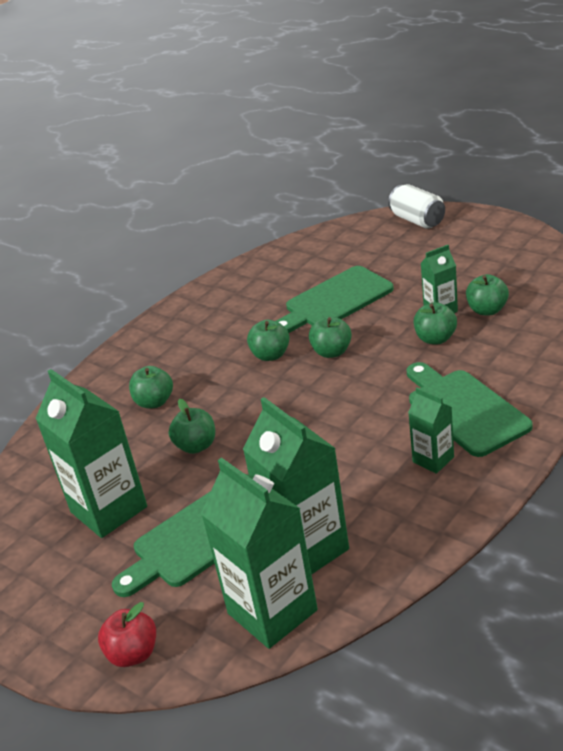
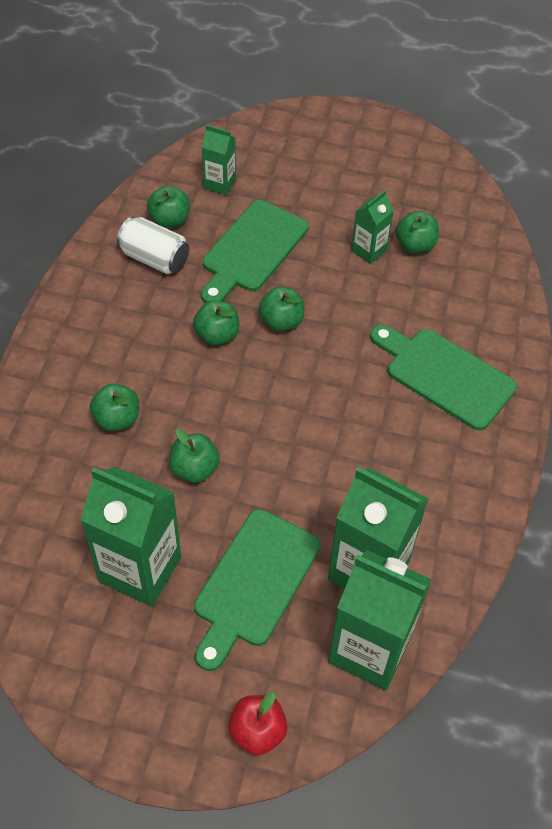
camera: 30 degrees left, 20 degrees up
white can [388,184,445,229] -> white can moved to [117,217,189,274]
green carton [408,387,454,474] -> green carton moved to [202,125,236,195]
green apple [414,302,457,344] -> green apple moved to [147,185,190,228]

